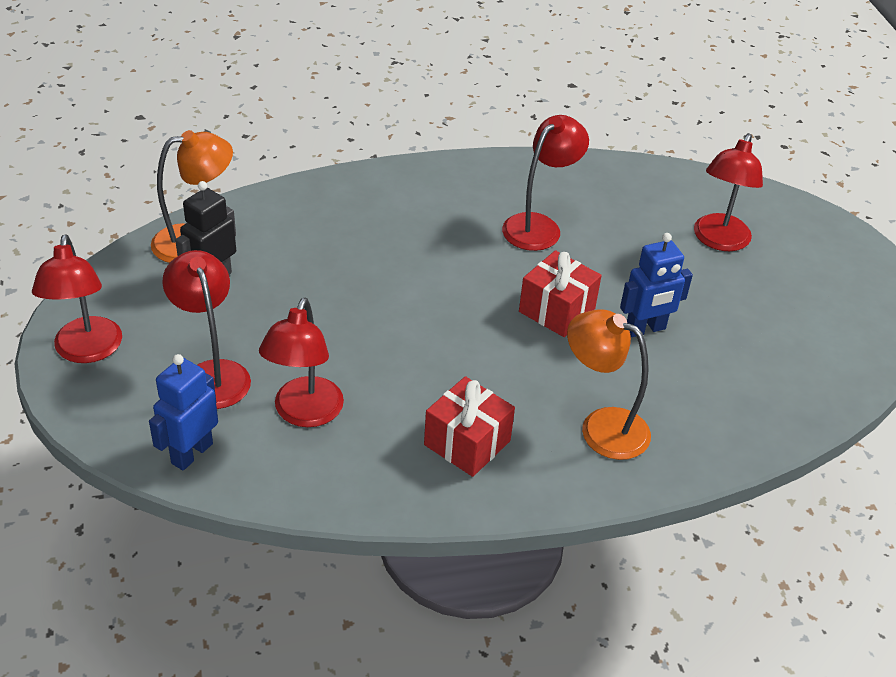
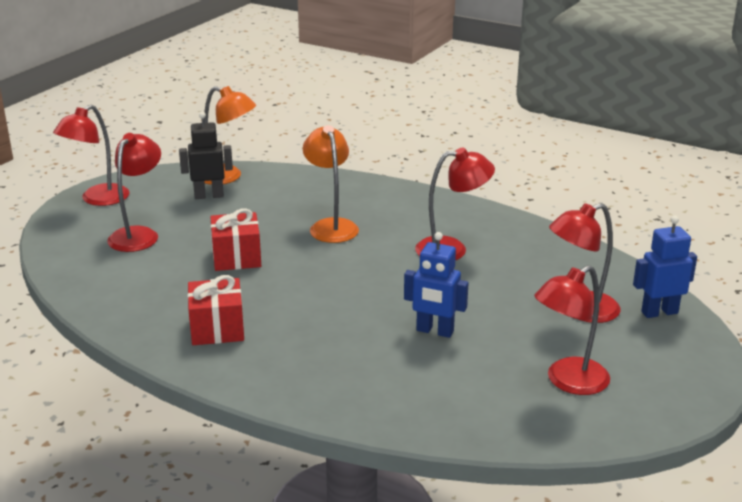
camera: 45 degrees right, 15 degrees down
blue robot [149,354,218,471] -> blue robot moved to [633,216,697,318]
red lamp [259,298,344,427] -> red lamp moved to [534,265,610,395]
red gift [519,250,602,337] -> red gift moved to [210,208,261,271]
orange lamp [567,309,651,460] -> orange lamp moved to [303,125,359,243]

